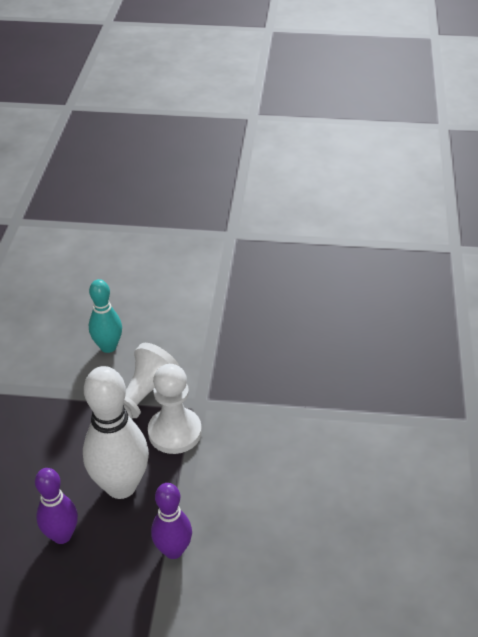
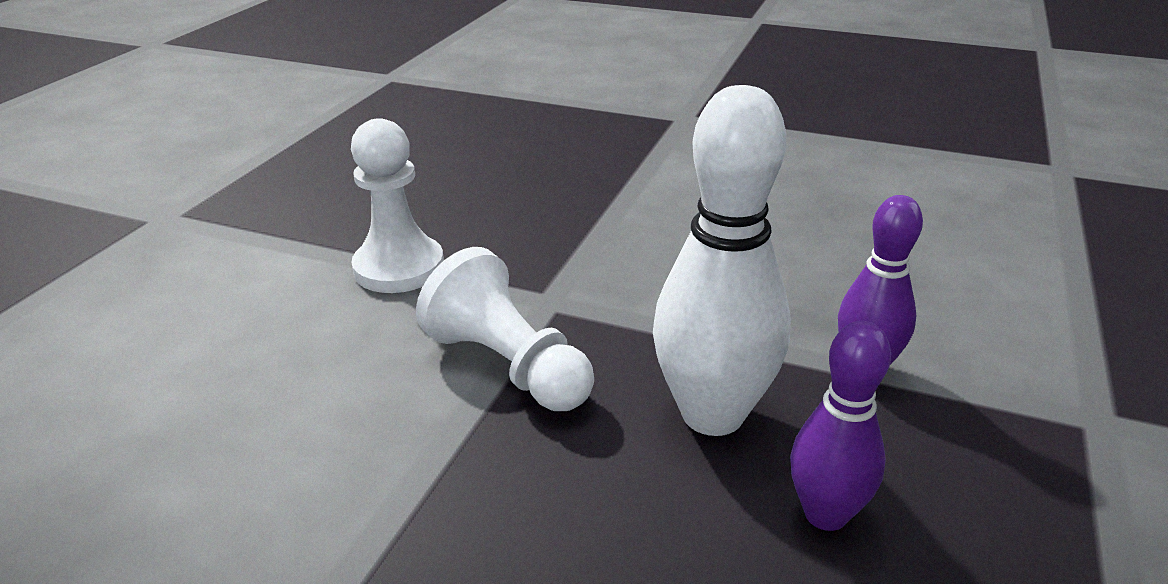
camera: 75 degrees left, 10 degrees down
turquoise bowling pin [89,279,122,353] -> none
white pawn [148,364,202,454] -> white pawn moved to [351,118,444,293]

